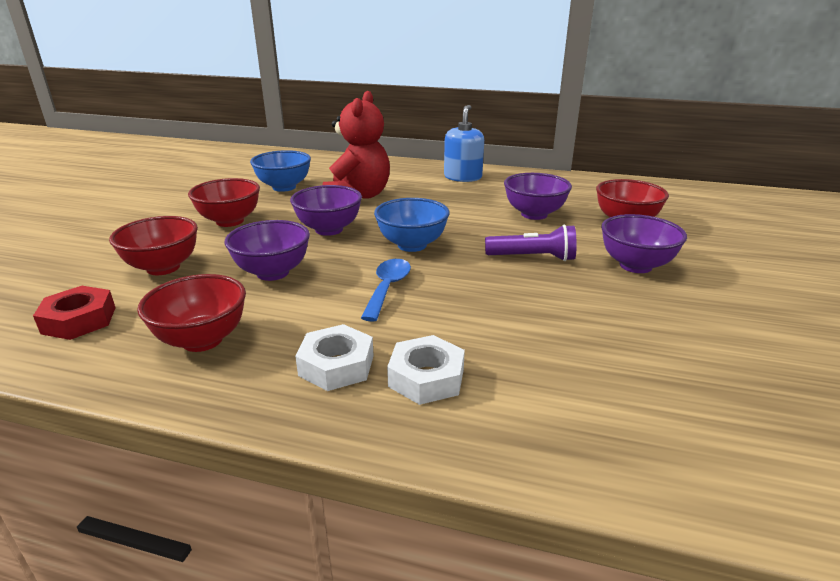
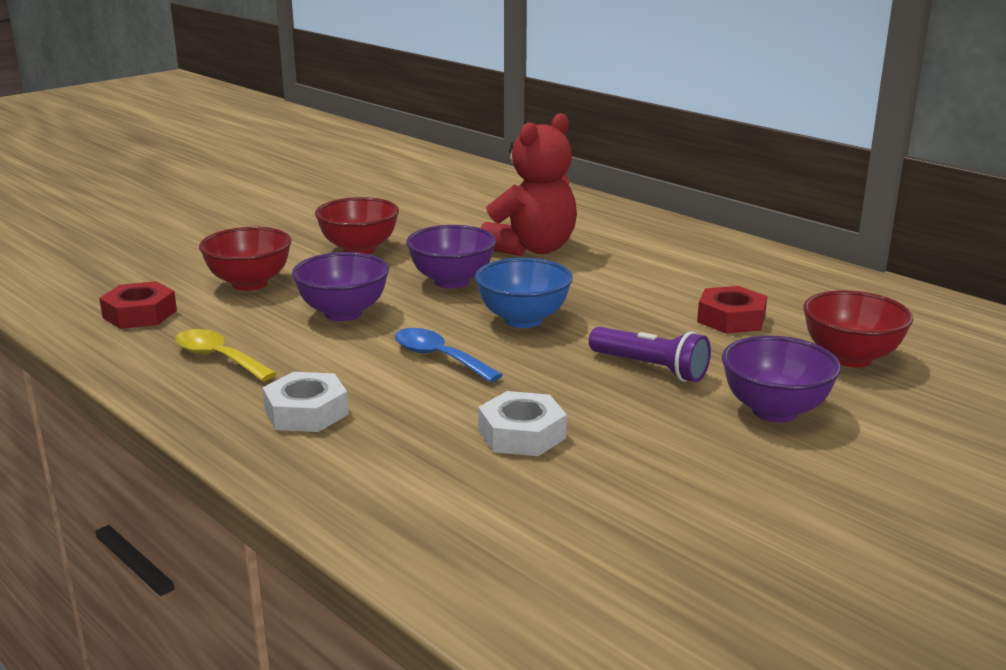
camera: 30 degrees right, 5 degrees down
red bowl [137,274,246,352] -> yellow spoon [175,329,277,381]
blue bowl [250,150,311,192] -> none
blue spoon [361,259,411,322] -> blue spoon turned 90 degrees counterclockwise [395,328,502,383]
white nut [387,335,465,405] -> white nut moved to [478,391,567,456]
blue soap dispenser [444,105,484,182] -> none
purple bowl [504,173,572,220] -> red nut [697,286,767,334]

